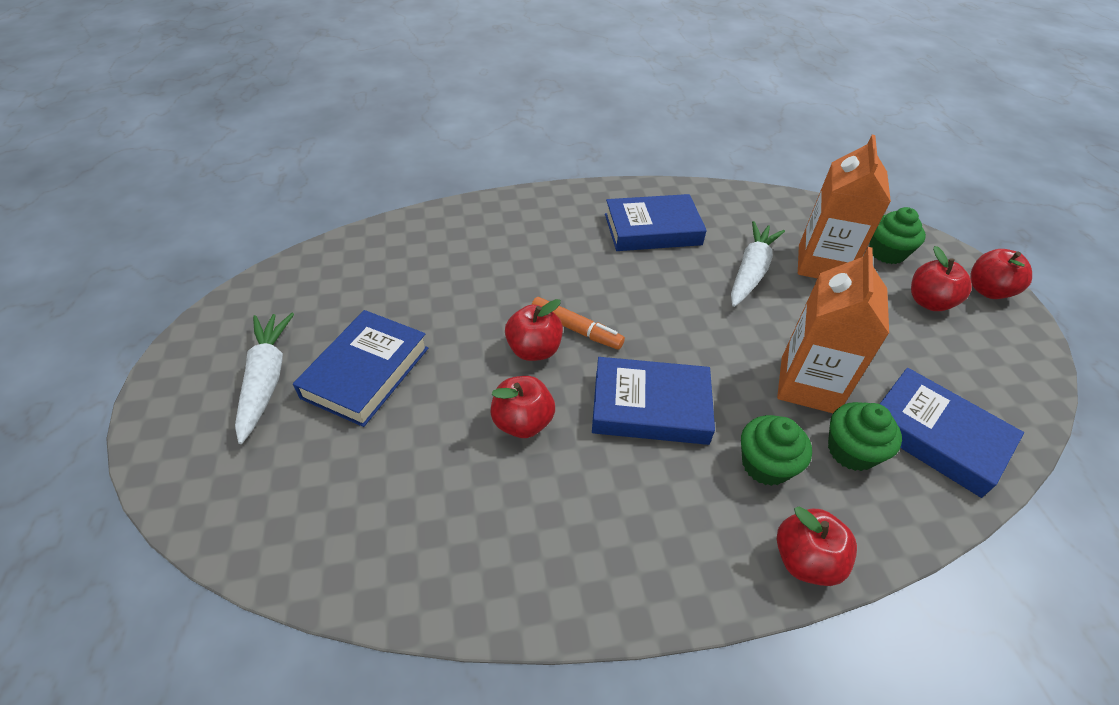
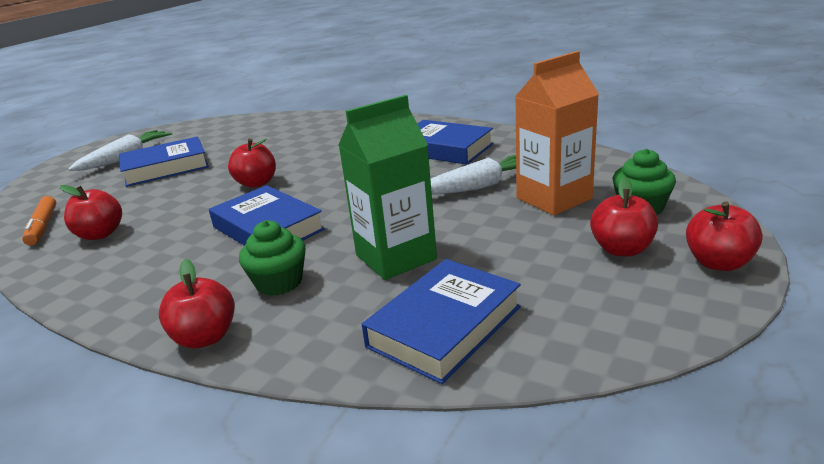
camera: 45 degrees right, 20 degrees down
red apple [490,376,555,438] -> red apple moved to [60,185,122,240]
orange marker [531,297,625,350] -> orange marker moved to [22,196,56,246]
orange carton [777,247,889,413] -> green carton [338,95,437,280]
green cupcake [828,402,902,471] -> none
blue book [880,368,1024,498] -> blue book turned 45 degrees clockwise [362,259,521,384]

